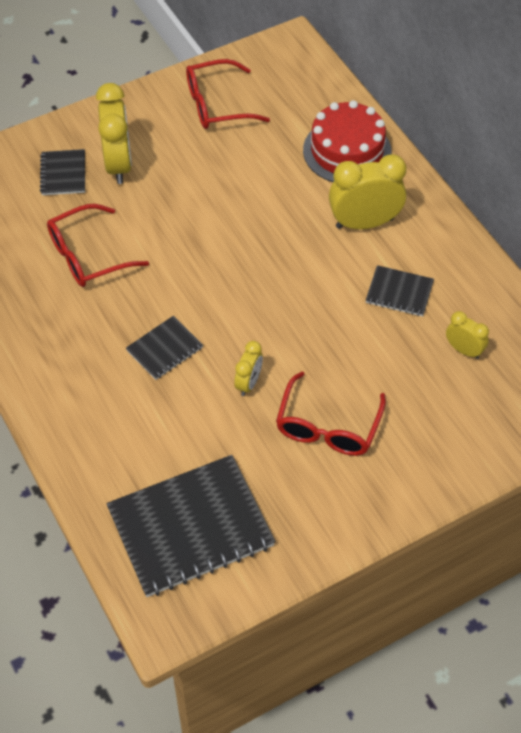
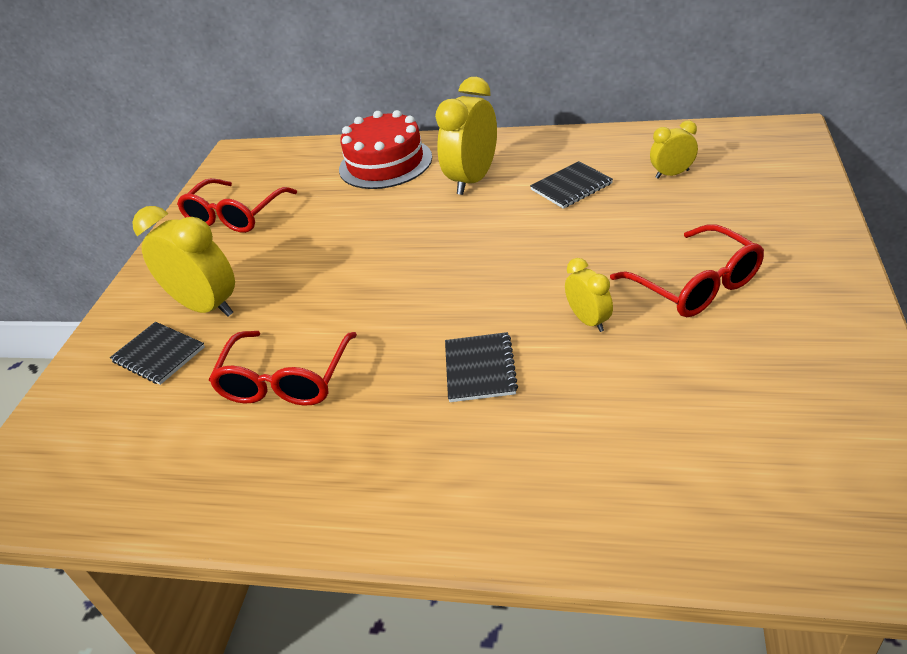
camera: 45 degrees left, 15 degrees down
black notebook [106,455,276,597] -> none

